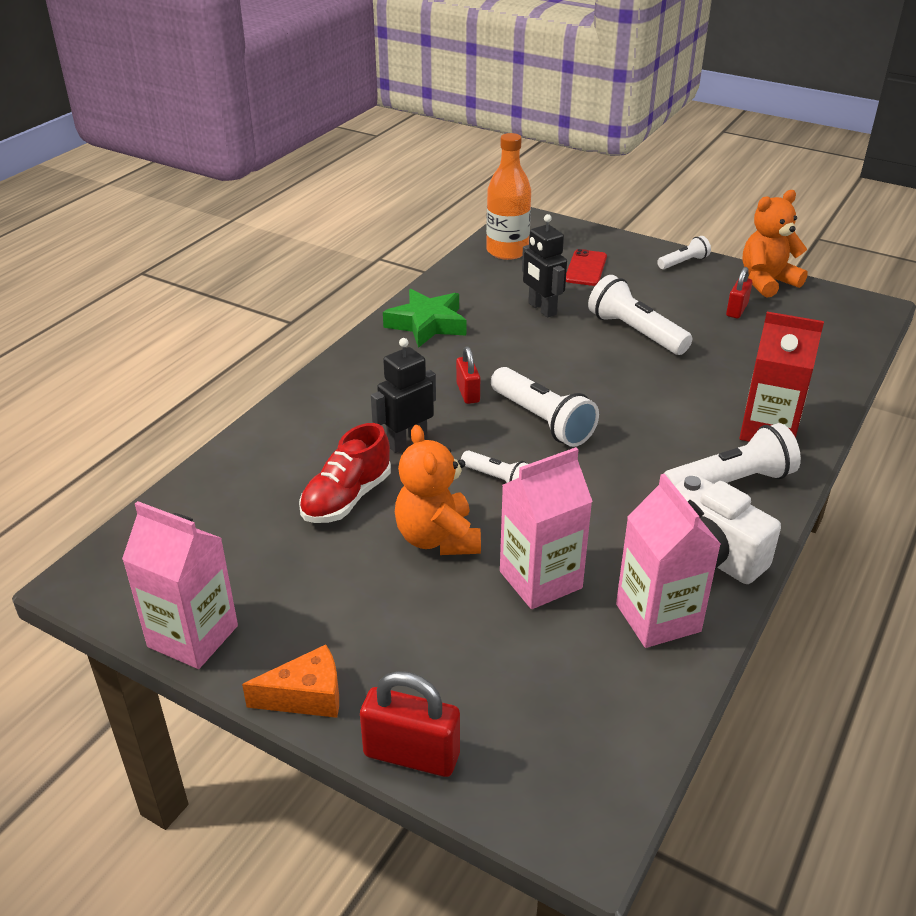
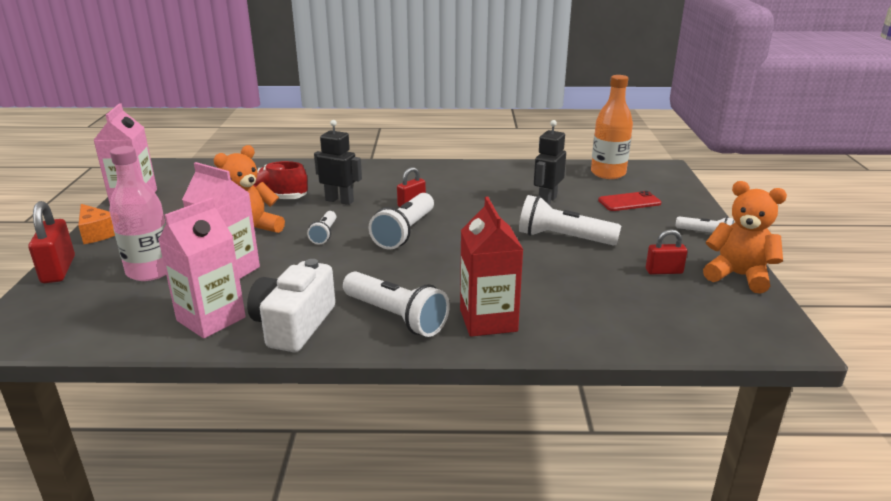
camera: 60 degrees right, 10 degrees down
green star [383,289,466,348] -> none
white flashlight [588,275,692,355] -> white flashlight turned 90 degrees counterclockwise [519,195,621,246]
none -> pink bottle [109,146,166,281]

